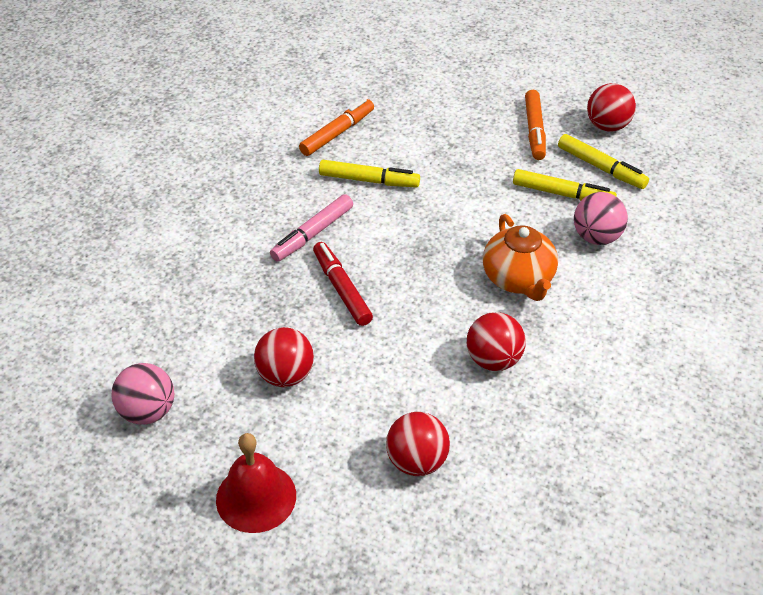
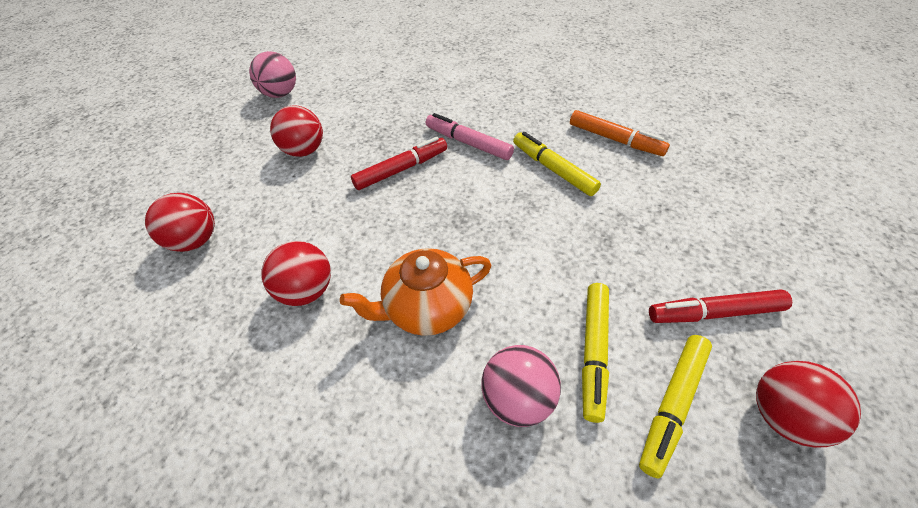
camera: 85 degrees right, 5 degrees up
red bell [216,433,296,533] -> none
yellow marker [319,160,420,188] -> yellow marker turned 135 degrees clockwise [513,132,601,196]
orange marker [525,90,546,160] -> red marker [649,290,792,323]

